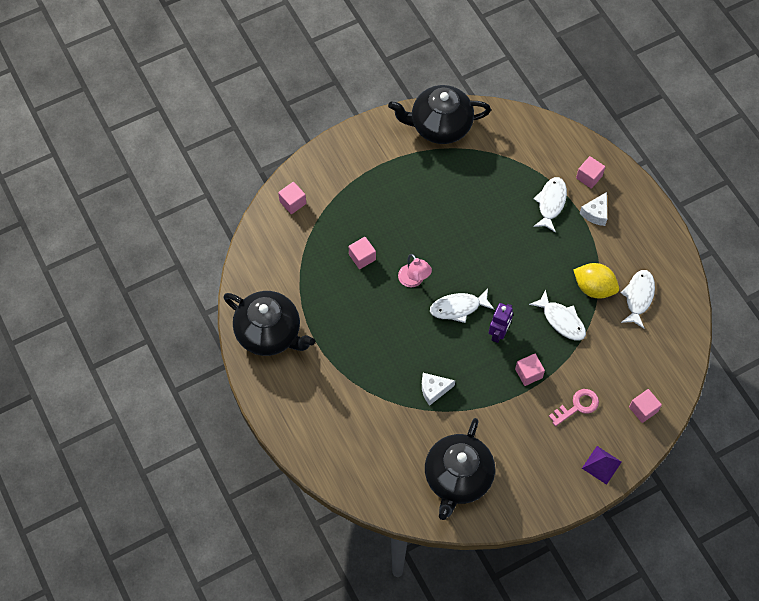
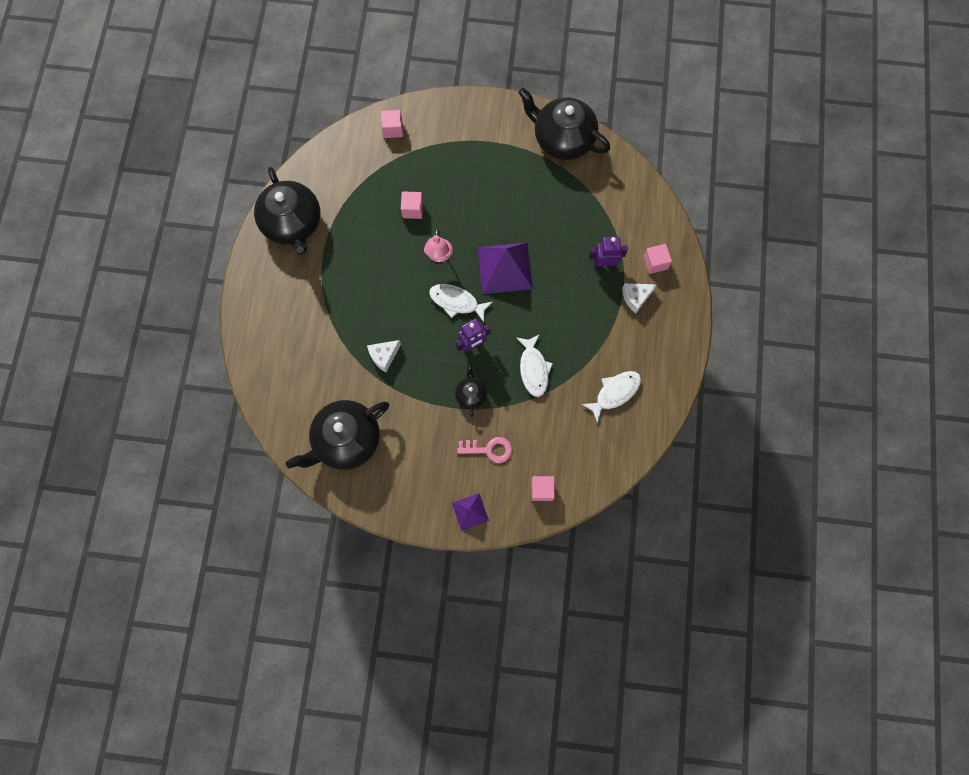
camera: 35 degrees right, 10 degrees up
white cheese [422,373,455,406] -> white cheese turned 60 degrees counterclockwise [367,340,401,372]
pink cube [515,354,545,386] -> black teapot [455,363,487,417]
white fish [533,177,567,233] -> purple robot [589,236,628,269]
yellow lemon [573,263,619,299] -> none
none -> purple pyramid [477,243,533,294]

